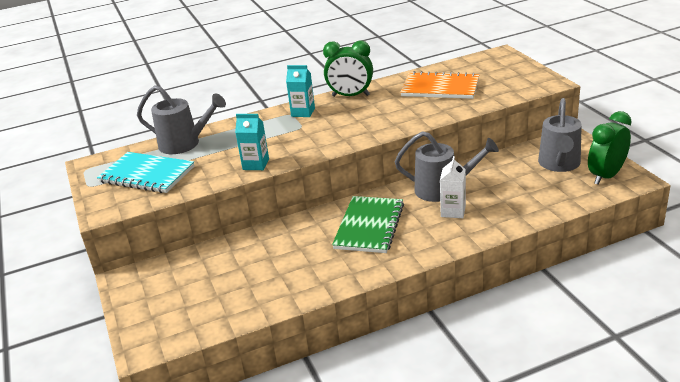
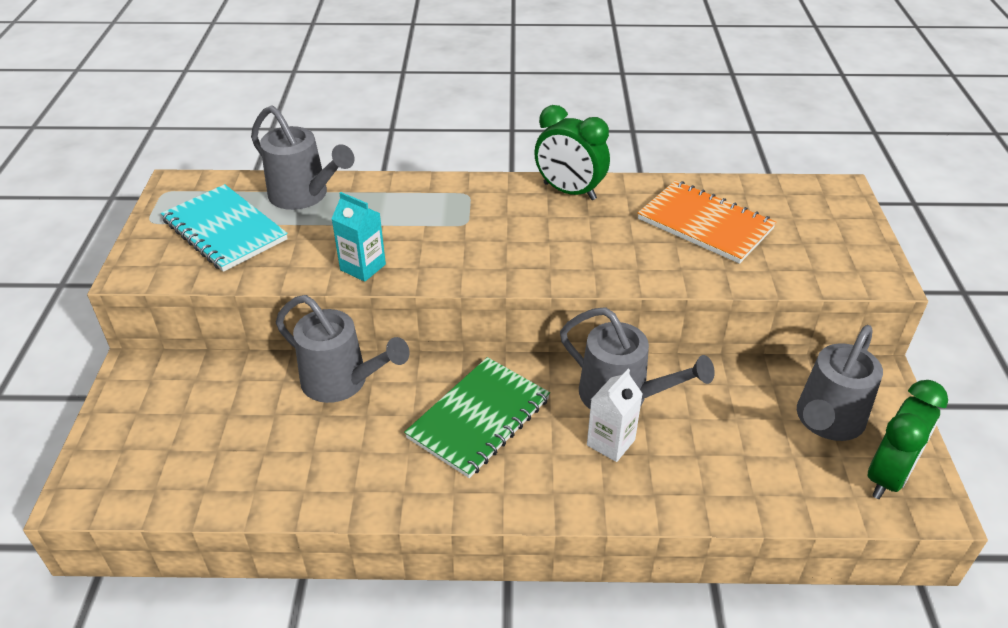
camera: 20 degrees right, 10 degrees up
turquoise carton [286,65,315,117] -> none
green clock [588,111,632,185] -> green clock turned 150 degrees clockwise [868,380,948,499]
none -> grey watering can [276,295,410,403]

